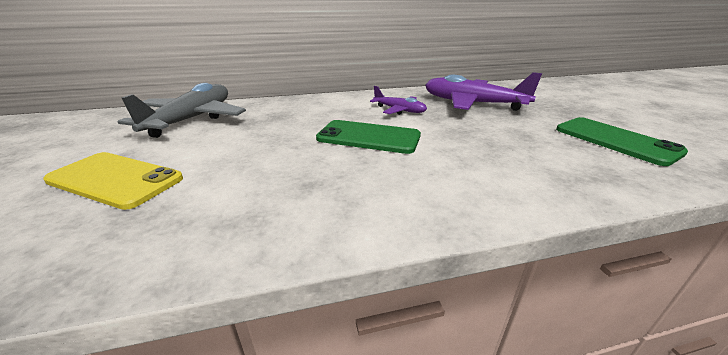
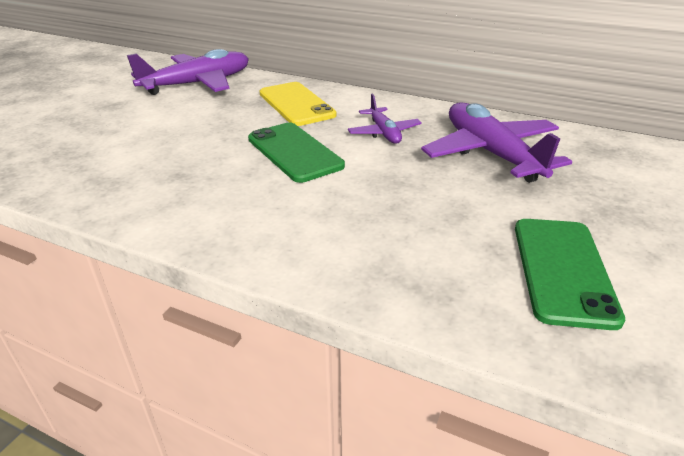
camera: 40 degrees right, 5 degrees up
yellow phone [43,152,183,210] -> yellow phone moved to [260,82,336,126]
grey plane [118,83,246,138] -> purple plane [127,49,249,95]

